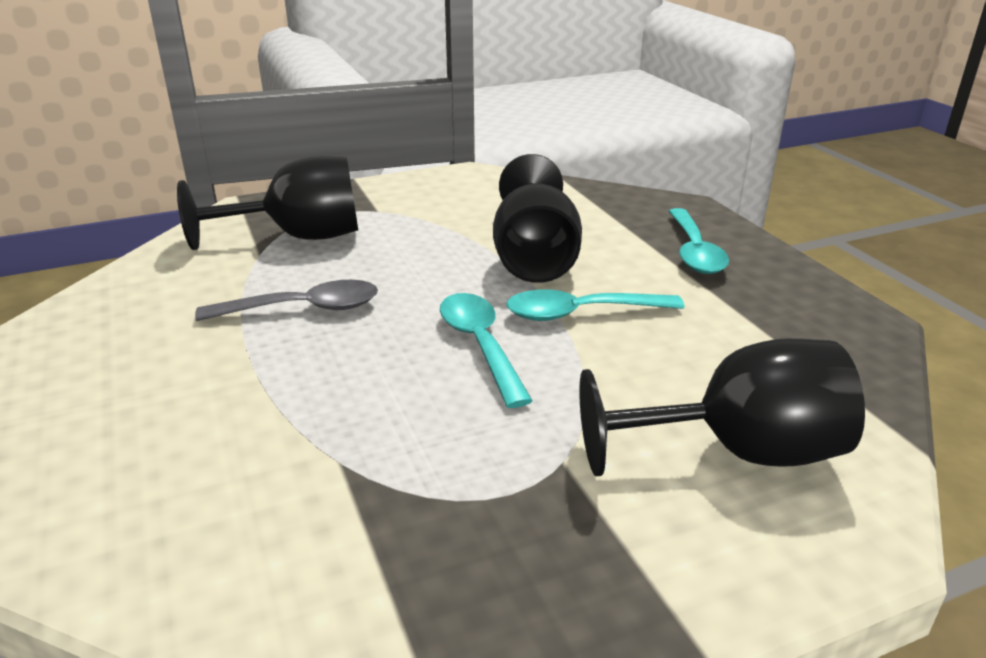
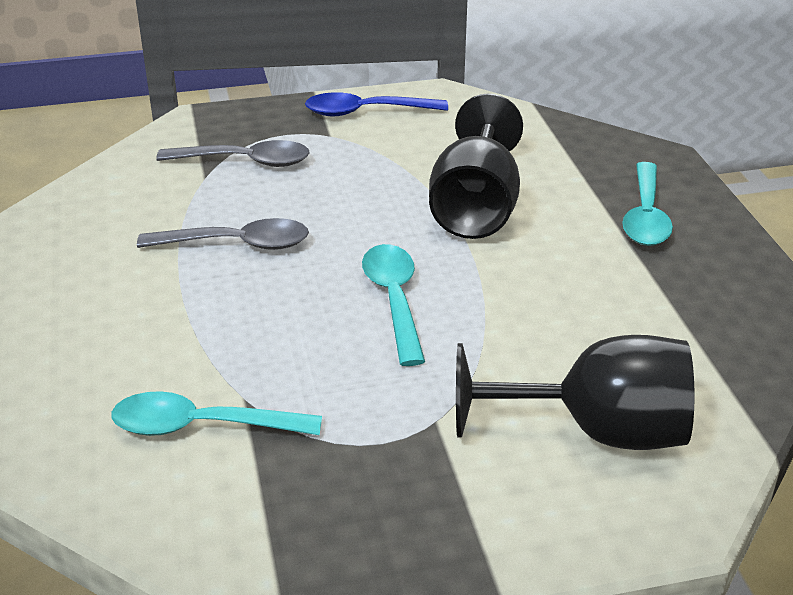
camera: 10 degrees right, 5 degrees up
black goblet [177,156,358,250] -> grey spoon [156,140,310,167]
turquoise spoon [506,289,684,321] -> turquoise spoon moved to [111,391,322,436]
none -> blue spoon [305,92,448,116]

